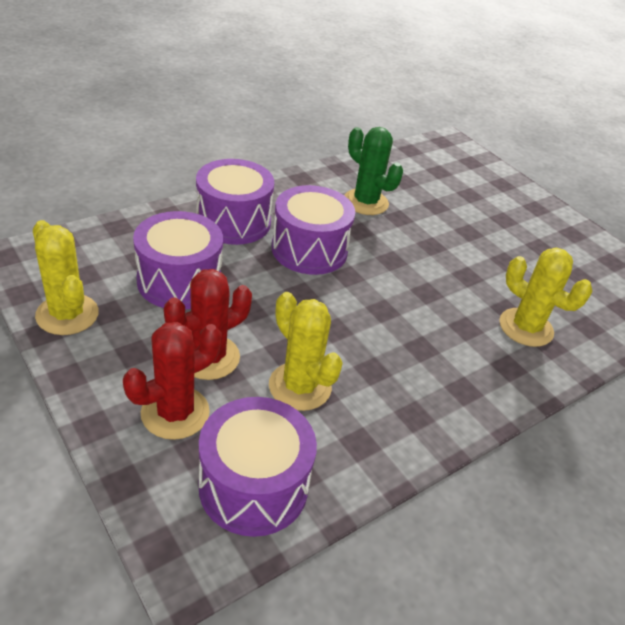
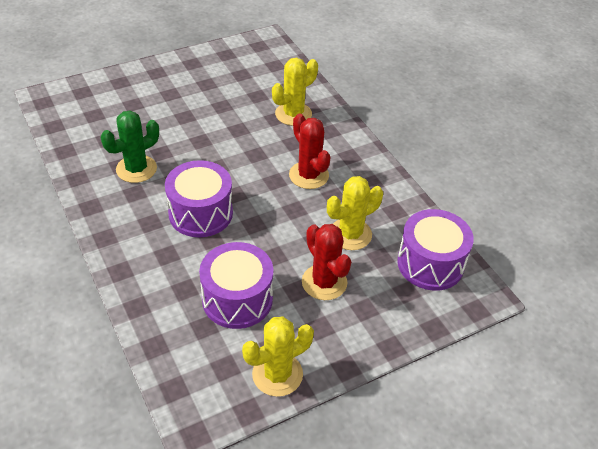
camera: 80 degrees left, 5 degrees up
red cactus [123,322,221,440] -> red cactus moved to [289,114,330,189]
purple drum [196,159,274,245] -> none

